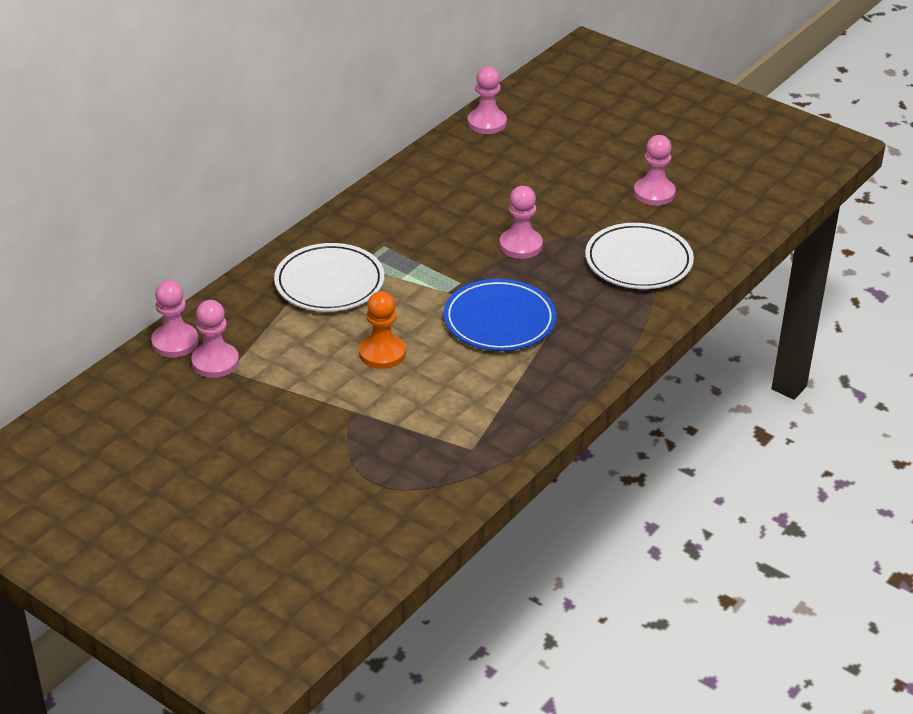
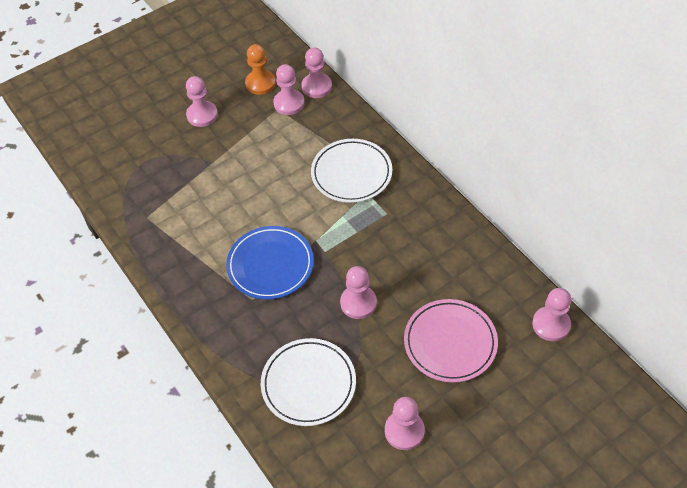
camera: 110 degrees right, 15 degrees up
orange pawn [359,291,406,369] -> orange pawn moved to [245,44,276,95]
none -> pink pawn [186,76,218,127]
none -> pink plate [404,299,498,383]

